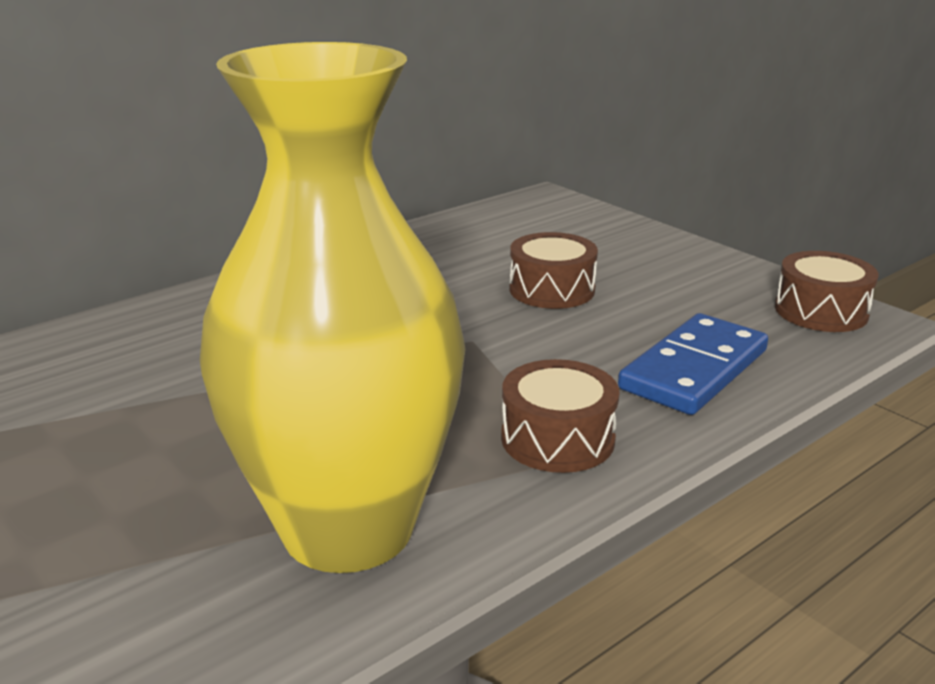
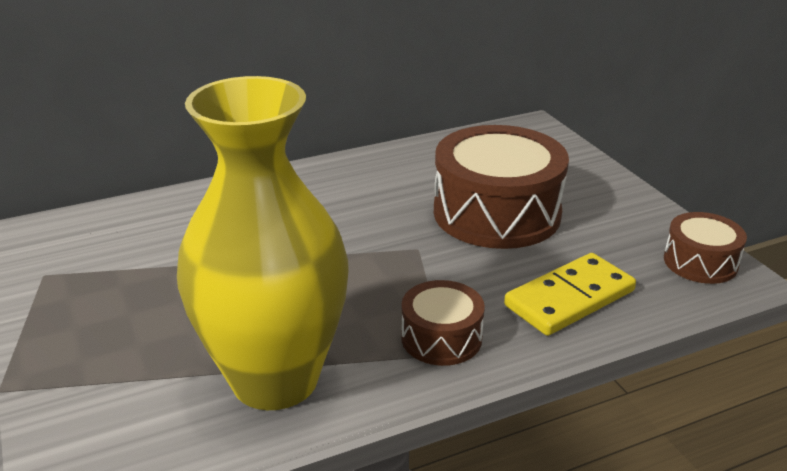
camera: 15 degrees right, 5 degrees up
brown drum [510,232,598,309] -> brown drum [434,125,569,249], size x1.95
blue domino [618,313,768,415] -> yellow domino [504,253,636,336]

